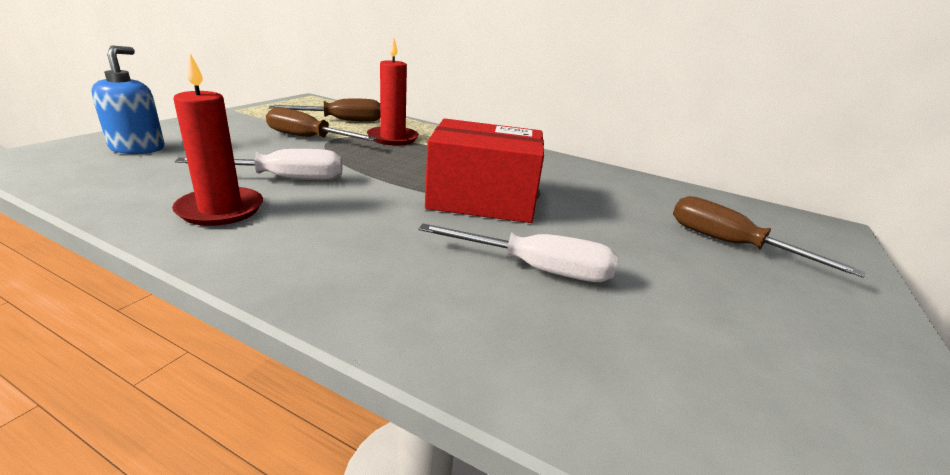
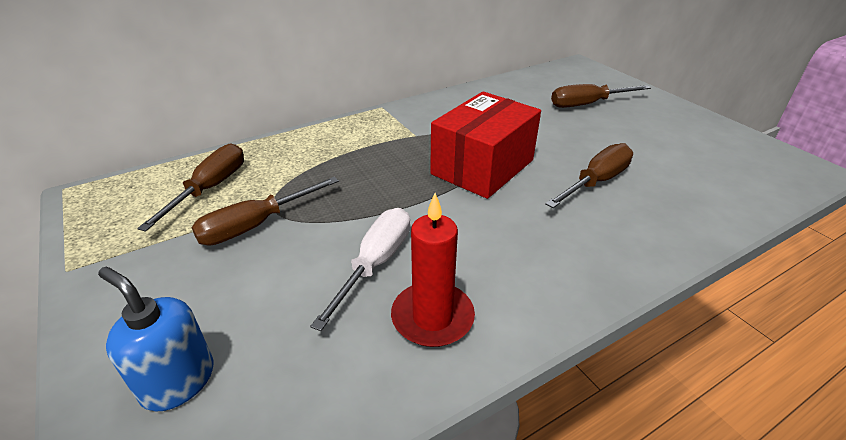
camera: 55 degrees left, 10 degrees up
red candle [367,36,419,146] -> none
white screwdriver [419,224,618,282] -> brown screwdriver [545,143,633,208]

